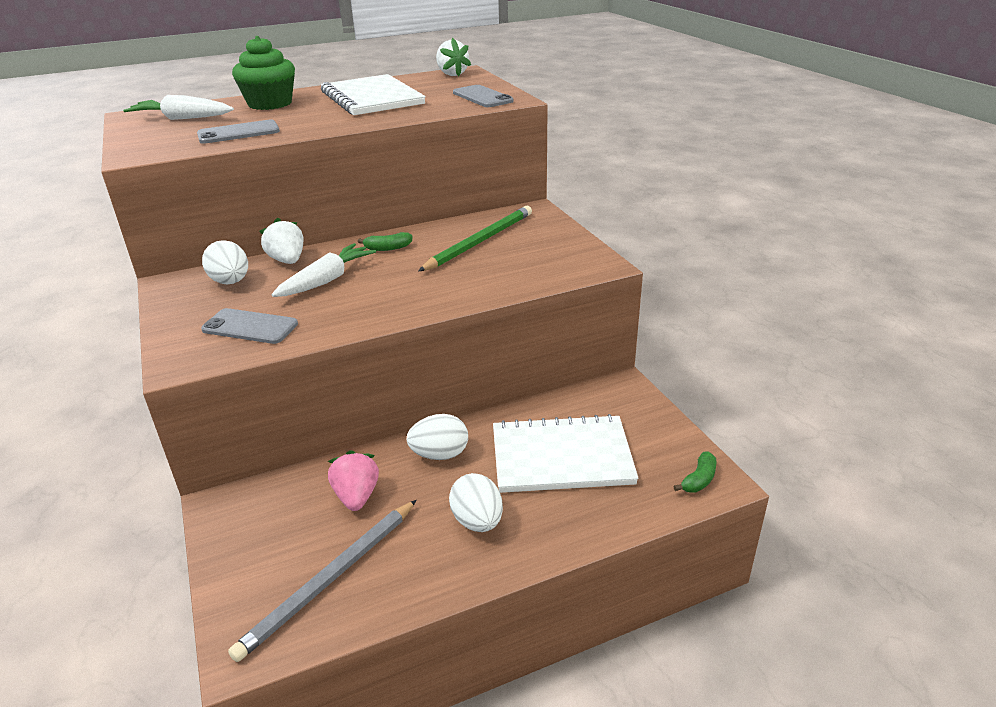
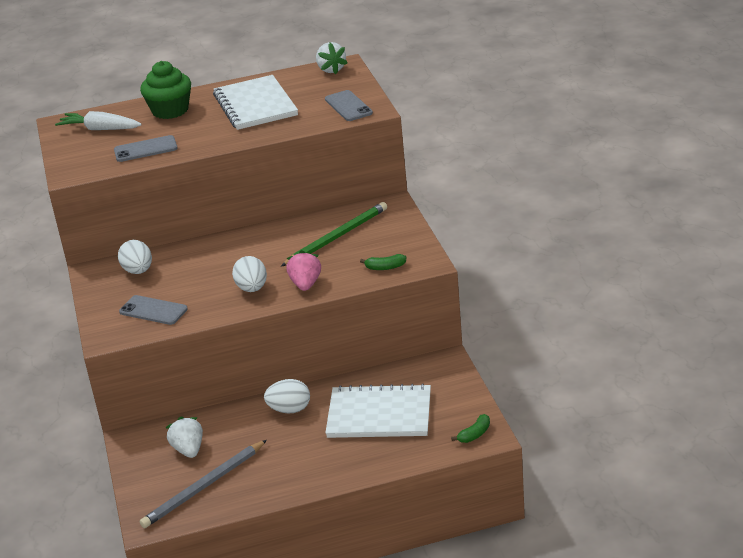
camera: 10 degrees right, 0 degrees up
white strawberry [260,218,304,264] -> white strawberry moved to [166,417,203,458]
white carrot [271,243,376,297] -> none
pink strawberry [328,450,379,511] -> pink strawberry moved to [286,250,321,291]
green banana [358,232,413,251] -> green banana moved to [360,254,406,270]
white egg [449,473,503,532] -> white egg moved to [232,256,267,292]

